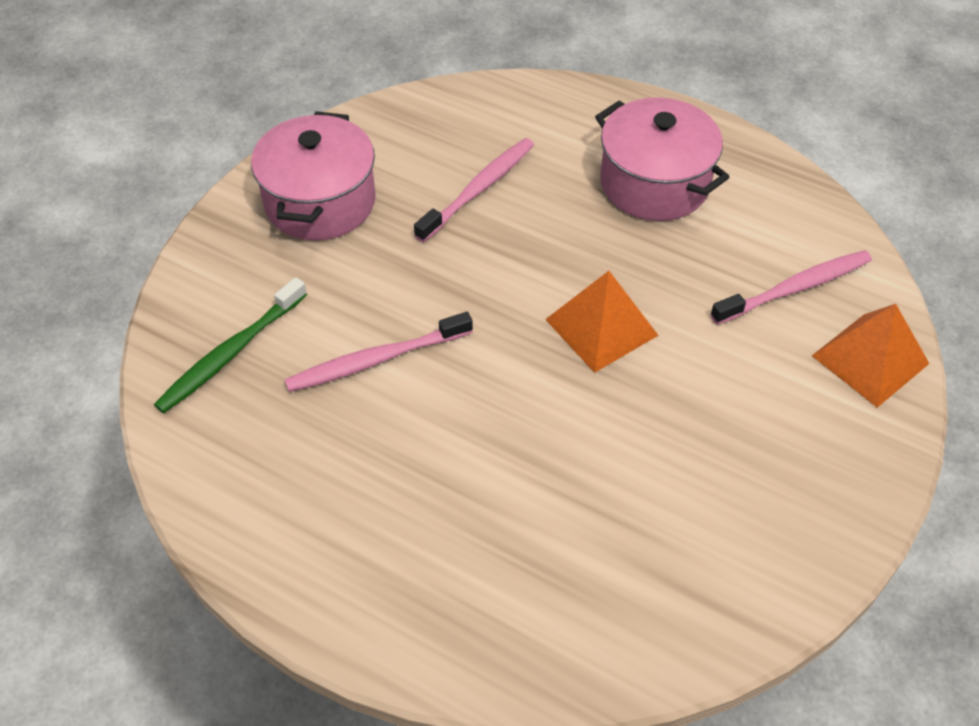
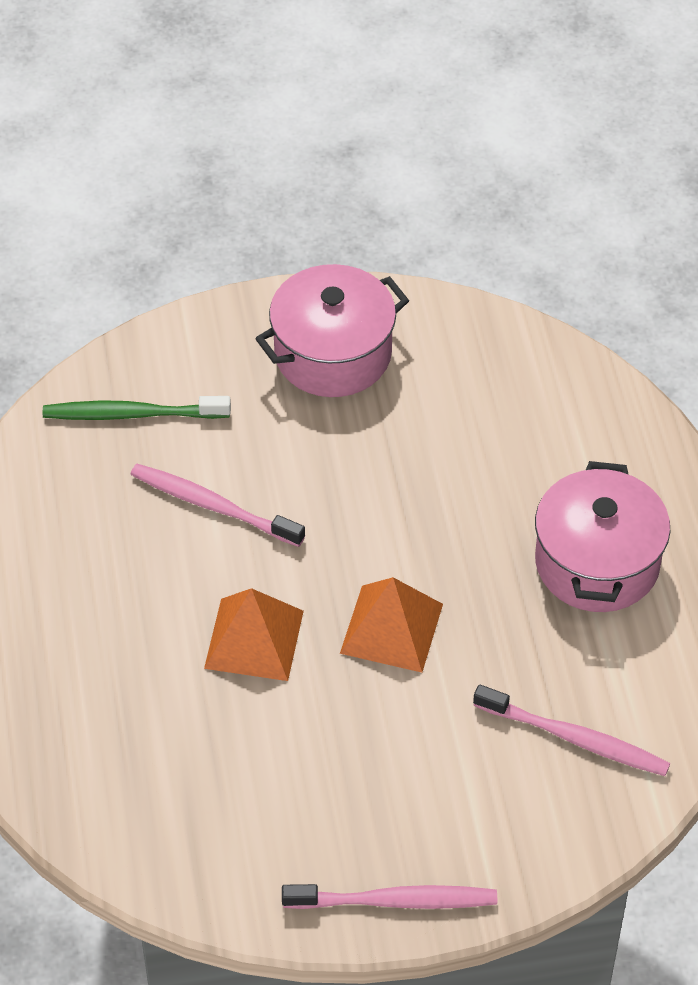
camera: 50 degrees right, 0 degrees up
pink toothbrush [414,138,534,242] -> pink toothbrush moved to [282,884,497,909]
orange pyramid [812,304,929,408] -> orange pyramid moved to [204,588,304,681]

